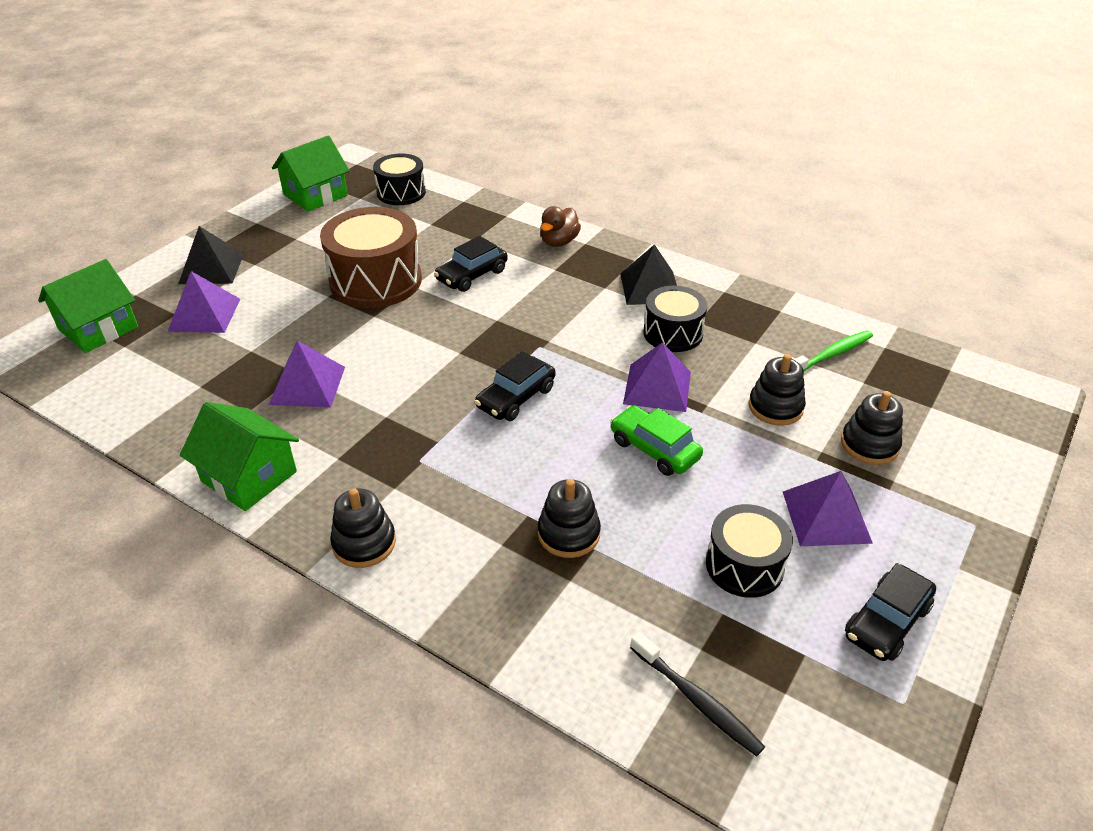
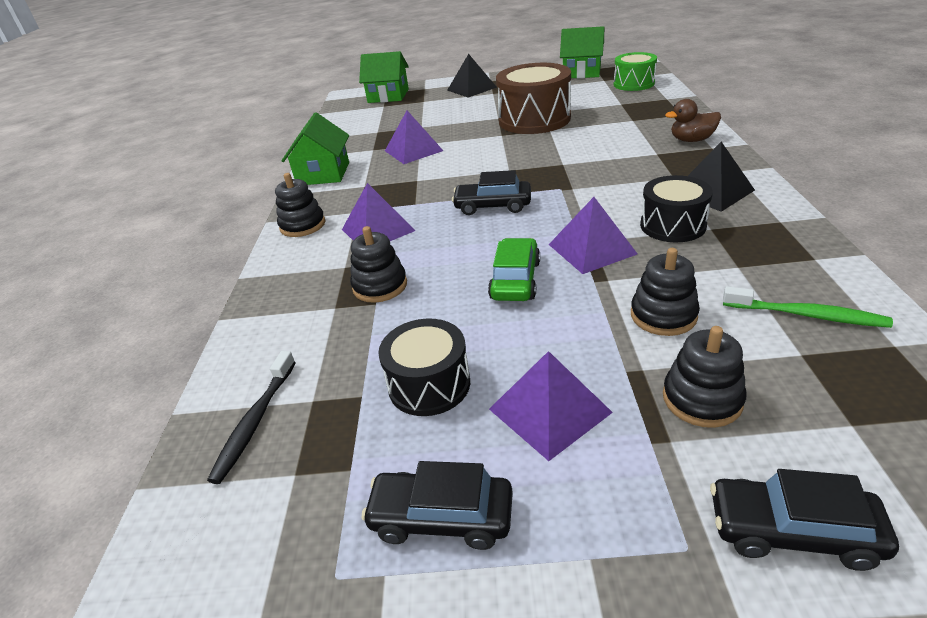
camera: 60 degrees right, 5 degrees down
purple pyramid [168,271,240,333] -> purple pyramid moved to [342,183,415,241]
black drum [373,153,426,205] -> green drum [614,52,657,91]
black car [434,236,508,292] -> black car moved to [710,469,899,571]

